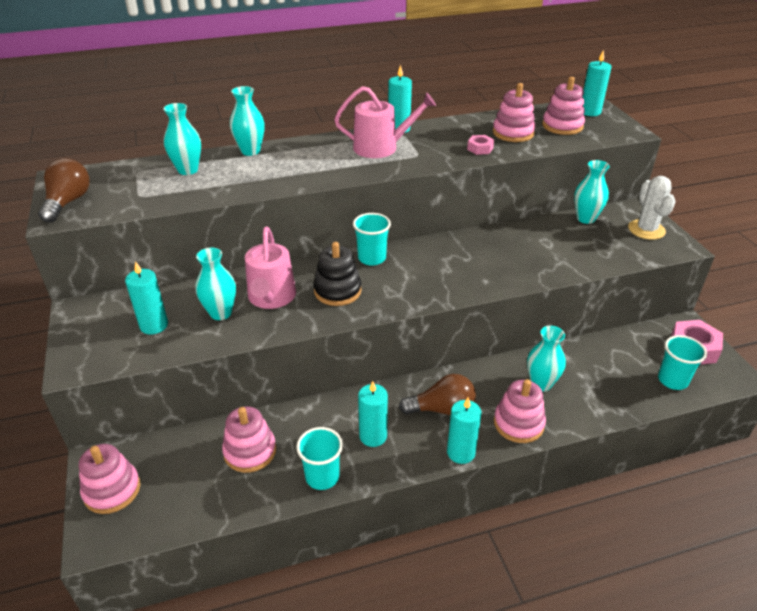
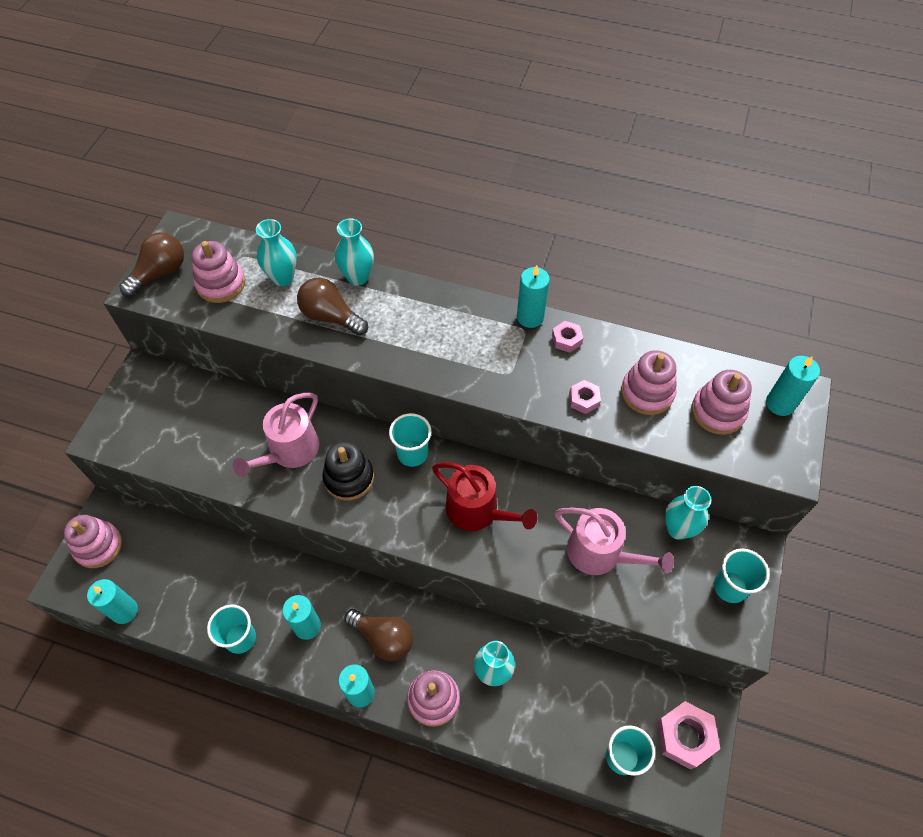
camera: 35 degrees right, 20 degrees up
turquoise candle [125,261,168,334] -> turquoise candle moved to [87,579,138,624]
turquoise vase [195,248,236,320] -> none
pink stacking toy [222,406,276,473] -> pink stacking toy moved to [192,241,245,303]
pink watering can [334,86,436,158] -> pink watering can moved to [555,507,674,575]
white cactus [628,176,676,240] -> turquoise cup [714,548,770,603]
none -> brown light bulb [297,278,368,336]
none -> red watering can [432,462,537,531]
none -> pink nut [552,321,583,353]

